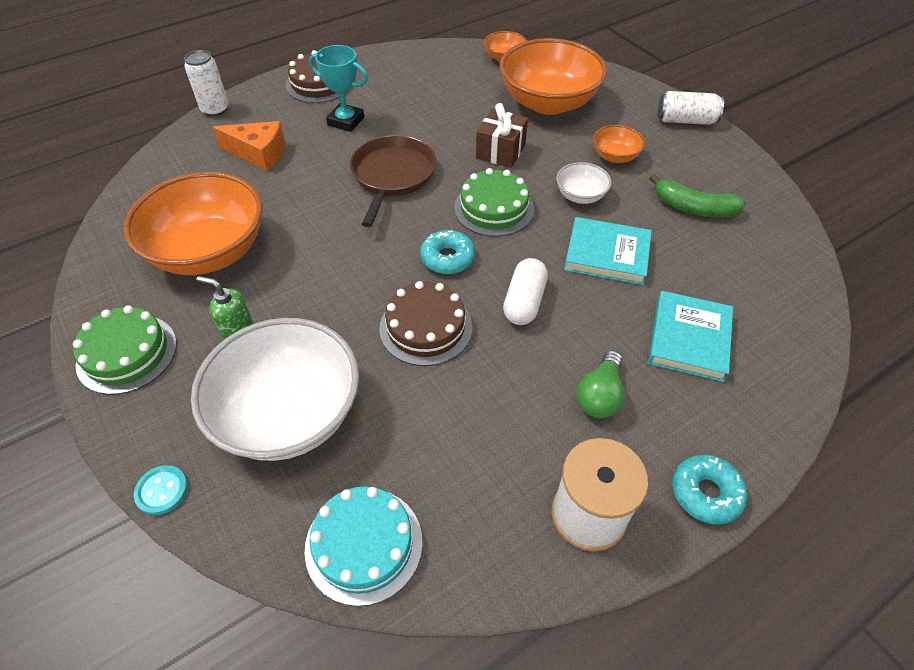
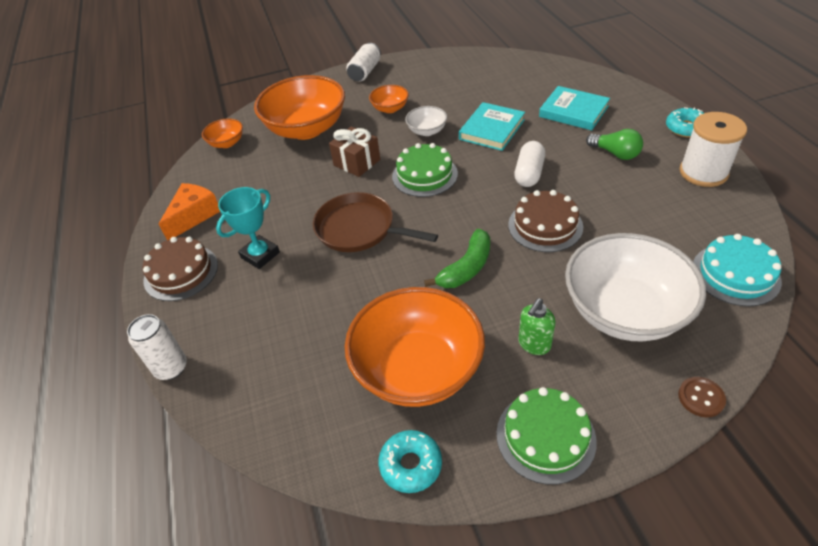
camera: 70 degrees left, 5 degrees down
turquoise button [134,465,188,515] -> brown button [678,377,726,417]
orange cheese [213,121,285,171] -> orange cheese moved to [159,183,220,240]
turquoise donut [420,230,475,274] -> turquoise donut moved to [378,430,442,493]
white capsule [503,258,548,325] -> white capsule turned 75 degrees clockwise [514,141,545,187]
green banana [649,174,746,217] -> green banana moved to [424,229,490,288]

